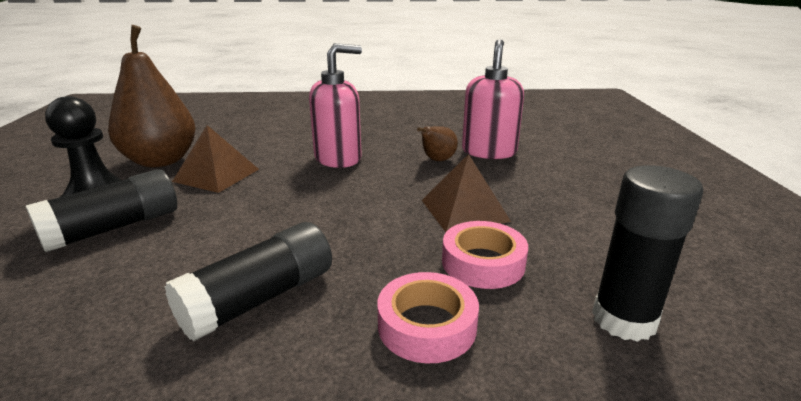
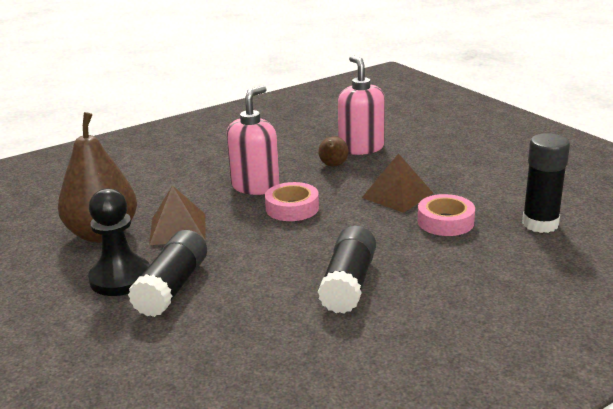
camera: 30 degrees left, 0 degrees up
pink tape [377,272,479,363] -> pink tape moved to [265,182,319,221]

